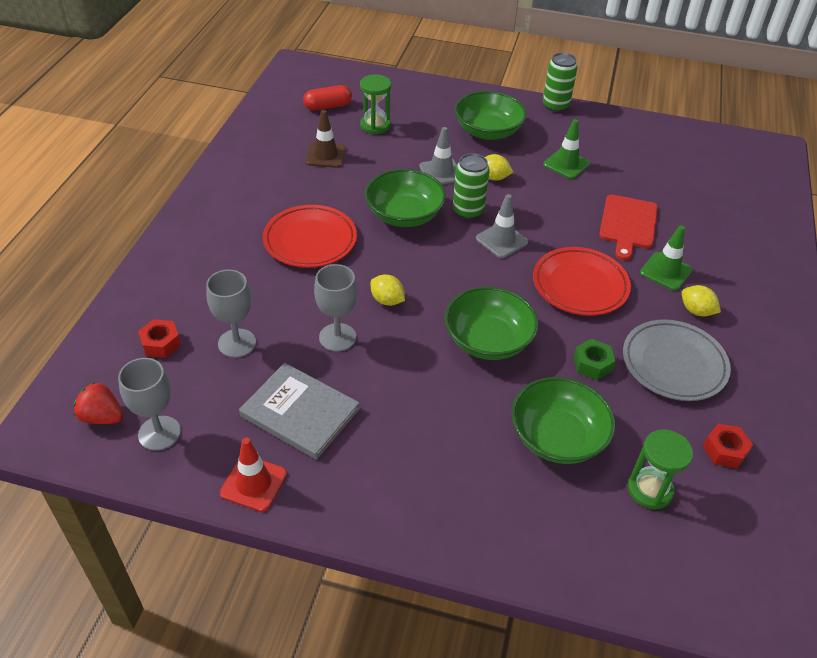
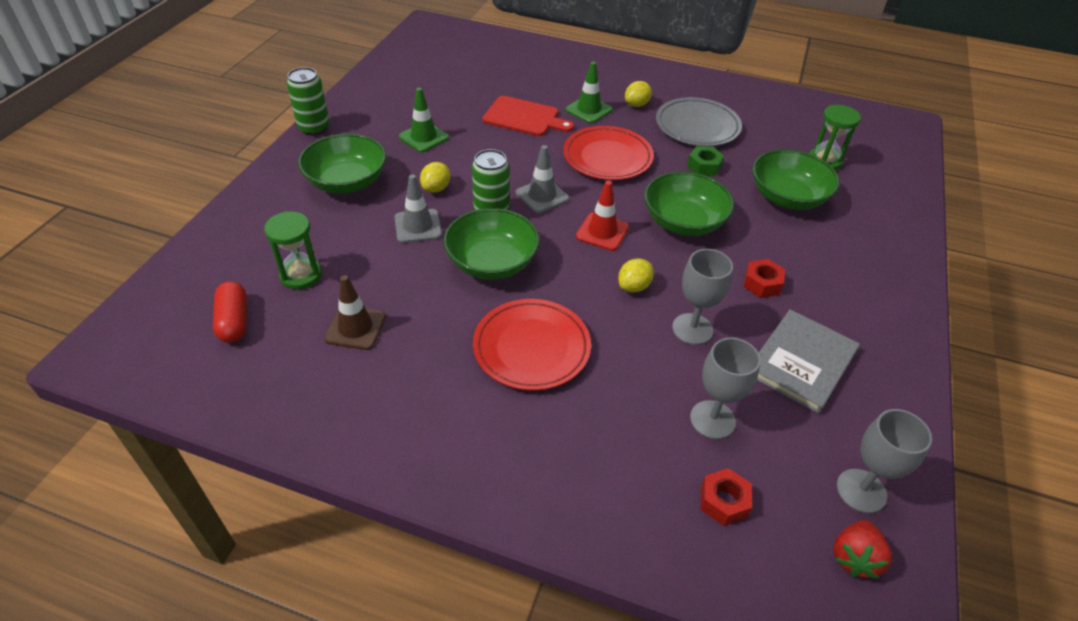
camera: 85 degrees left, 0 degrees up
red traffic cone [220,438,287,512] -> red traffic cone moved to [576,181,629,251]
red nut [703,423,753,468] -> red nut moved to [743,259,785,298]

